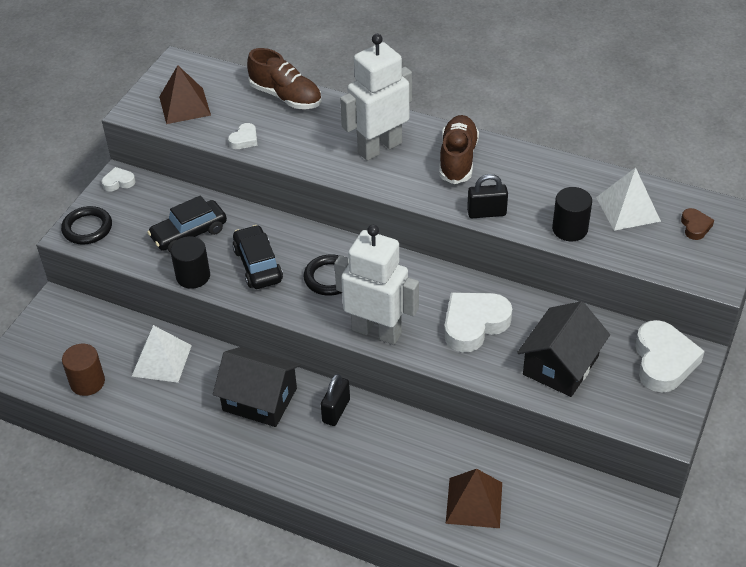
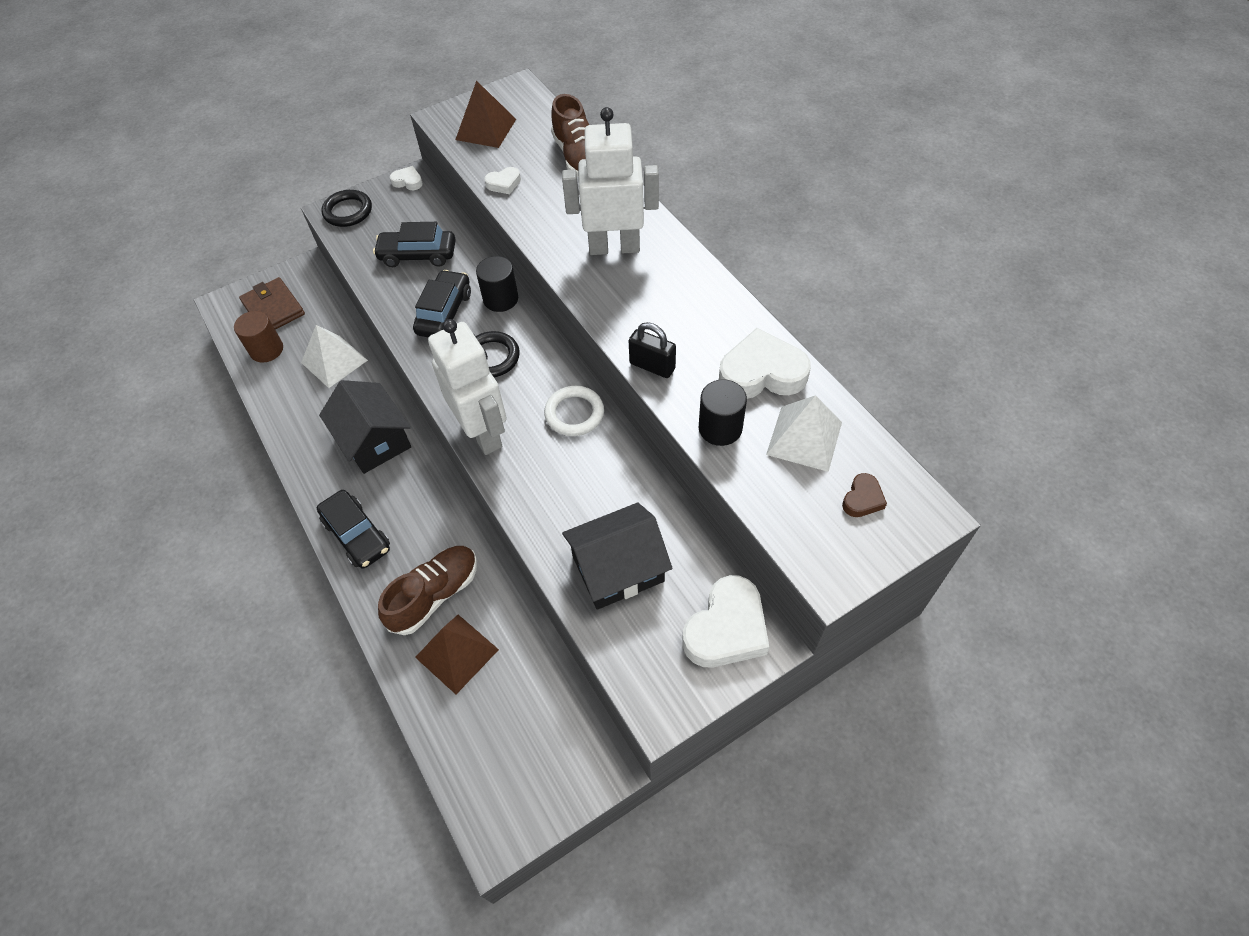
camera: 35 degrees right, 10 degrees up
black cylinder [170,236,210,289] -> black cylinder moved to [476,256,518,312]
black padlock [321,374,350,426] -> none
brown shoe [439,115,479,184] -> brown shoe moved to [378,546,477,635]
white heart [444,293,512,352] -> white heart moved to [719,328,811,399]
none -> brown wallet [239,277,305,330]
none -> black car [317,490,390,569]
none -> white ring [544,386,604,436]

